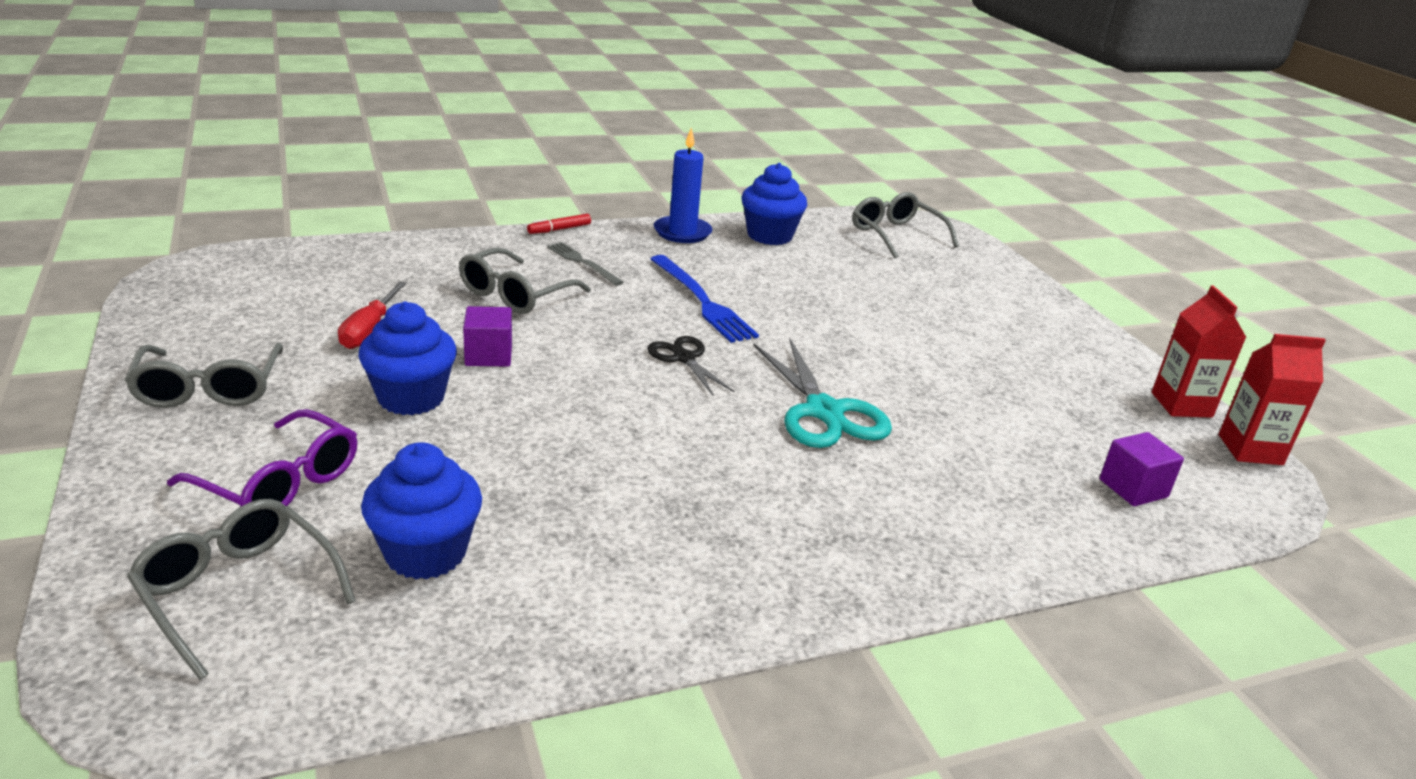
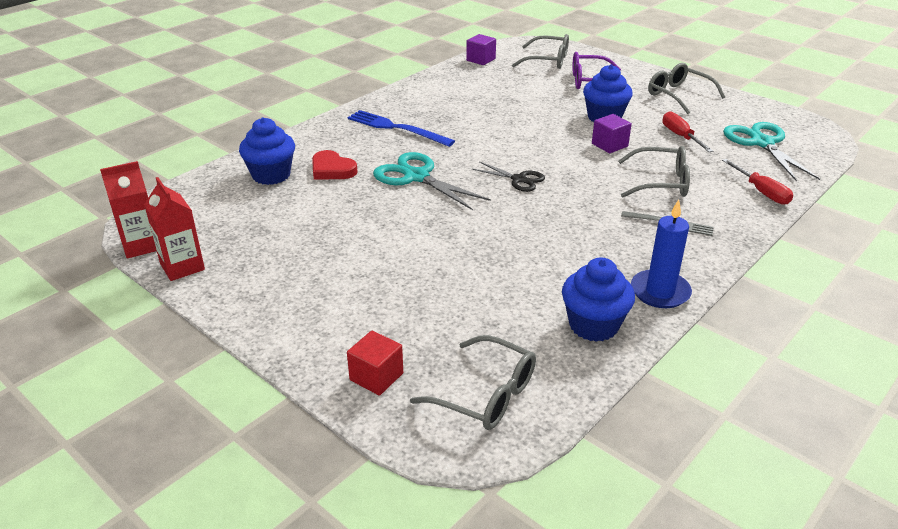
camera: 155 degrees right, 5 degrees up
blue cupcake [361,442,482,580] -> blue cupcake moved to [239,117,295,185]
grey glasses [459,247,591,314] -> grey glasses turned 90 degrees clockwise [618,146,690,198]
red marker [527,214,591,234] -> none
blue fork [651,255,759,343] -> blue fork moved to [348,110,455,147]
purple cube [1100,432,1184,506] -> purple cube moved to [466,34,496,65]
none -> red heart [312,150,358,179]
none -> red cube [347,331,403,395]
none -> red screwdriver [722,159,793,205]
none -> turquoise scissors [723,122,820,181]

